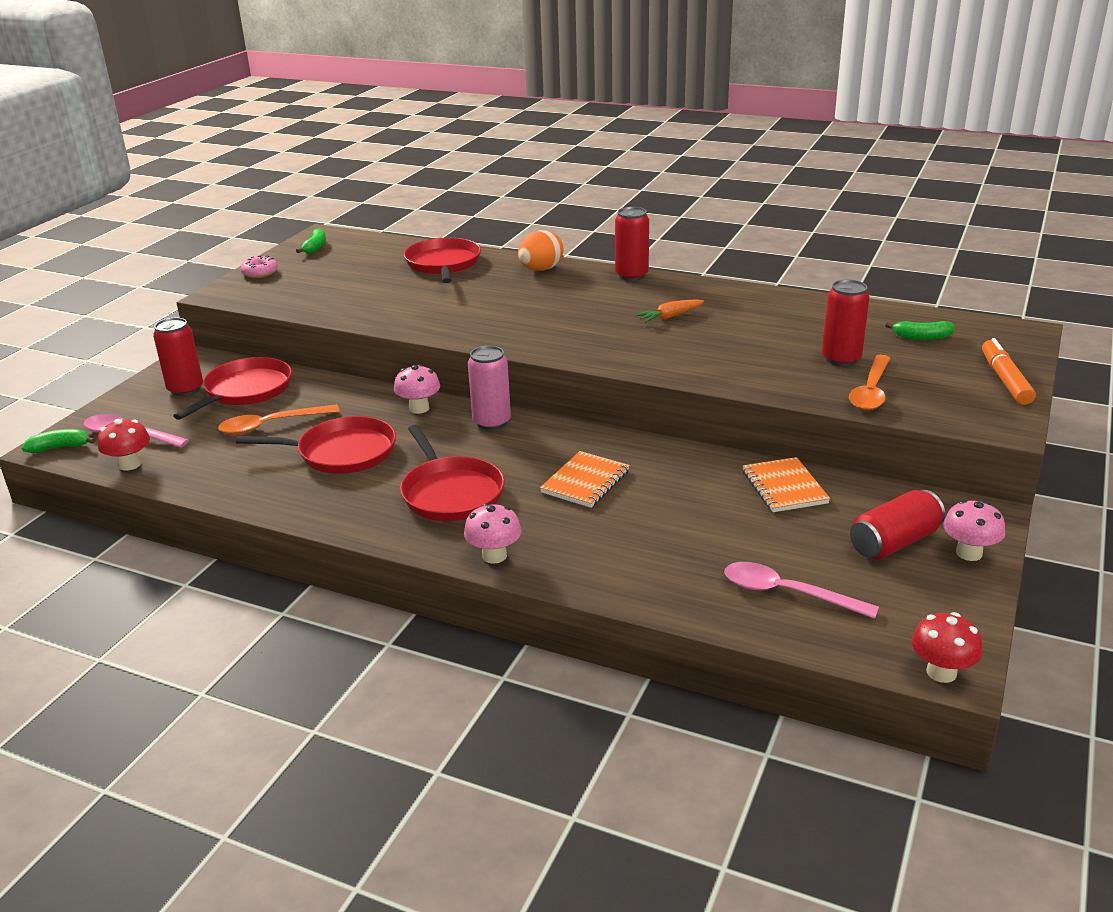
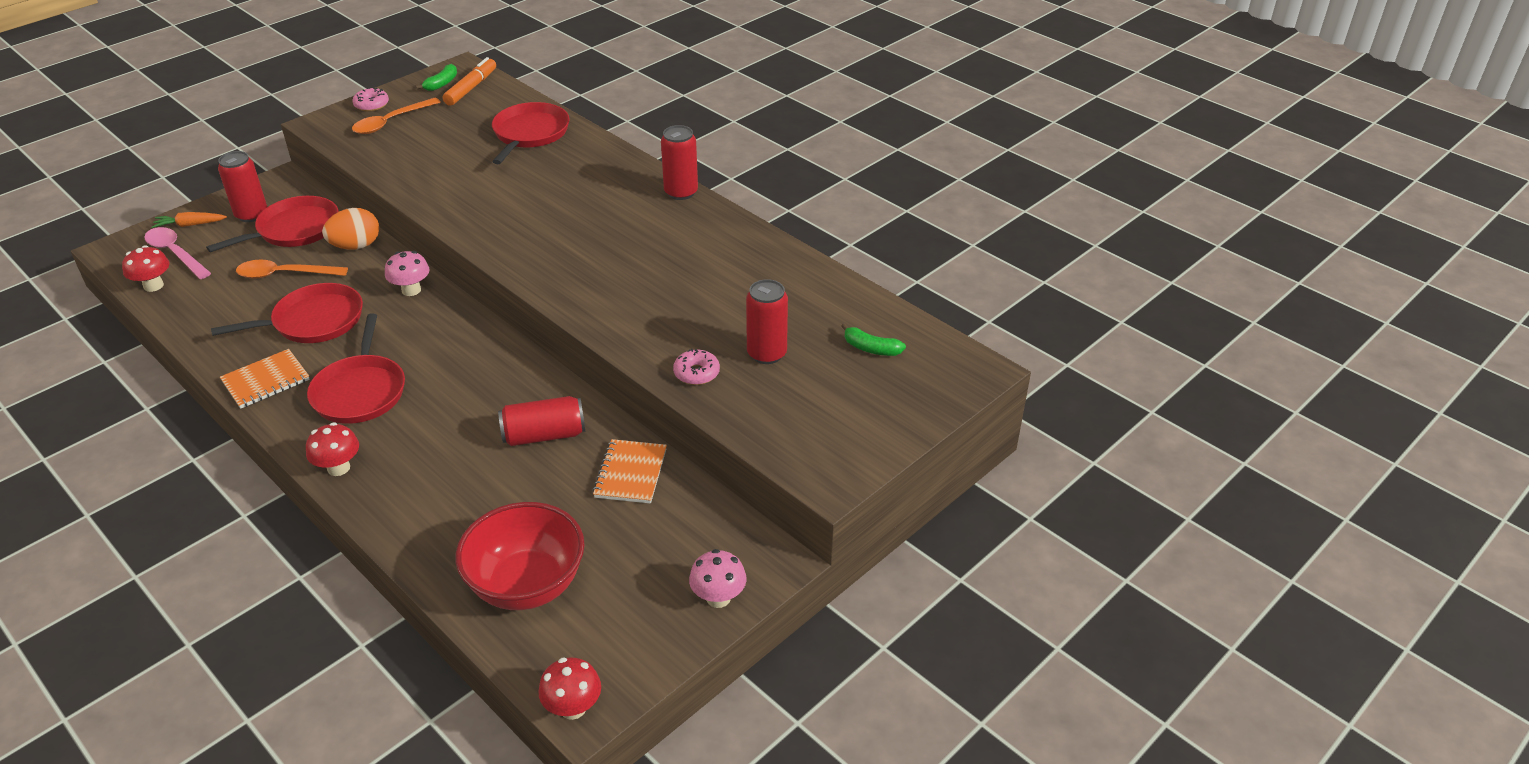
camera: 20 degrees right, 10 degrees up
green banana [22,429,95,453] -> none
red pan [236,416,396,474] -> red pan turned 45 degrees counterclockwise [211,283,363,343]
pink mushroom [464,503,522,564] -> red mushroom [306,422,359,476]
pink can [468,346,511,430] -> none
orange egg [518,230,563,271] -> orange egg moved to [322,208,379,250]
orange notebook [540,451,630,508] -> orange notebook moved to [220,349,310,409]
orange carrot [635,299,704,323] -> orange carrot moved to [152,212,227,228]
pink spoon [724,562,879,619] -> red bowl [456,502,584,610]
orange spoon [849,355,890,410] -> orange spoon moved to [352,98,441,134]
red can [850,490,945,560] -> red can moved to [498,396,585,446]
orange marker [982,338,1036,405] -> orange marker moved to [443,57,496,106]
none -> pink donut [673,349,720,385]

